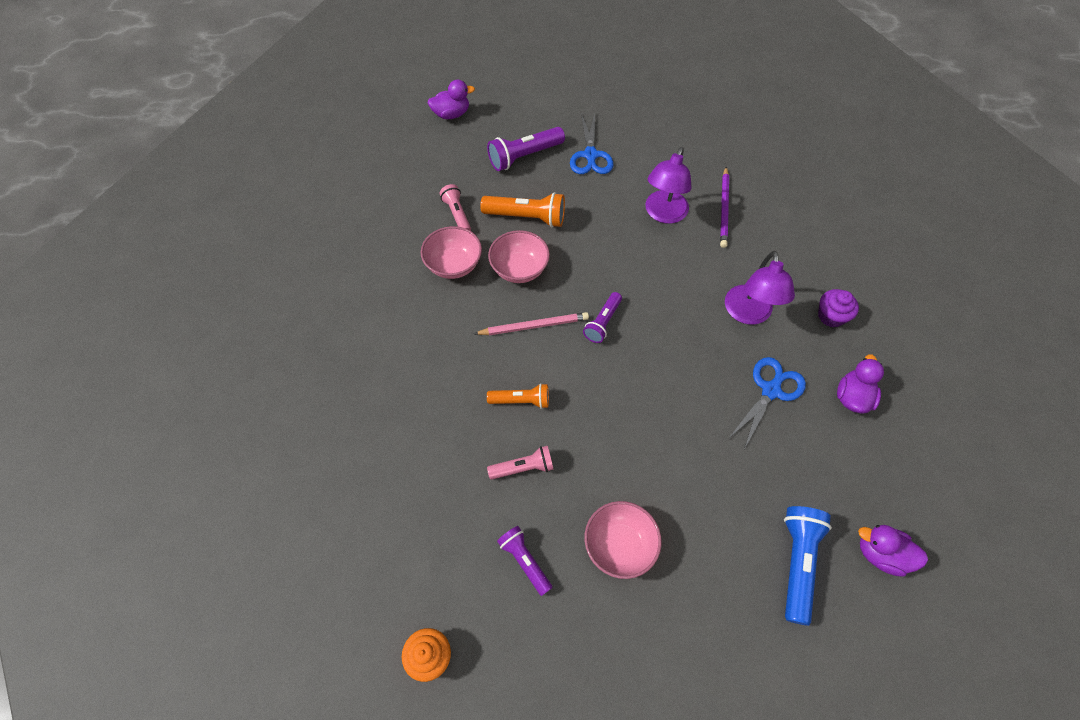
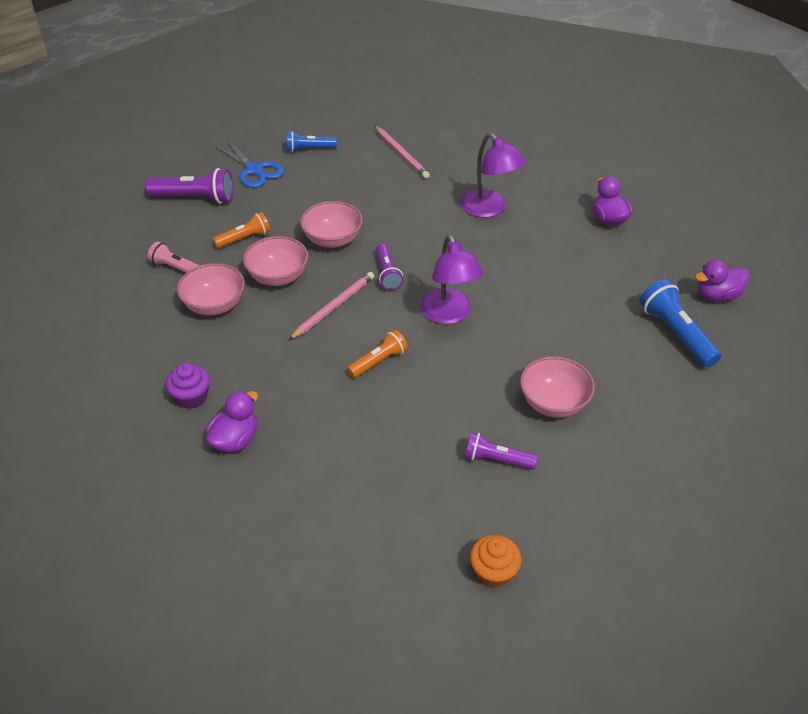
camera: 40 degrees left, 15 degrees down
purple duck [428,80,475,119] -> purple duck moved to [206,391,258,453]
orange flashlight [480,192,565,227] -> orange flashlight [213,212,270,248], size x0.64
purple flashlight [487,127,565,171] -> purple flashlight turned 105 degrees counterclockwise [145,168,233,204]
pink flashlight [487,446,554,480] -> none
purple lamp [645,147,692,224] -> purple lamp moved to [420,234,483,324]
purple pencil [720,167,729,248] -> pink pencil [375,126,430,179]
blue scissors [728,357,806,449] -> none
purple cupcake [818,289,859,328] -> purple cupcake moved to [166,363,210,409]
none -> blue flashlight [287,131,337,152]
none -> pink bowl [300,201,363,248]

